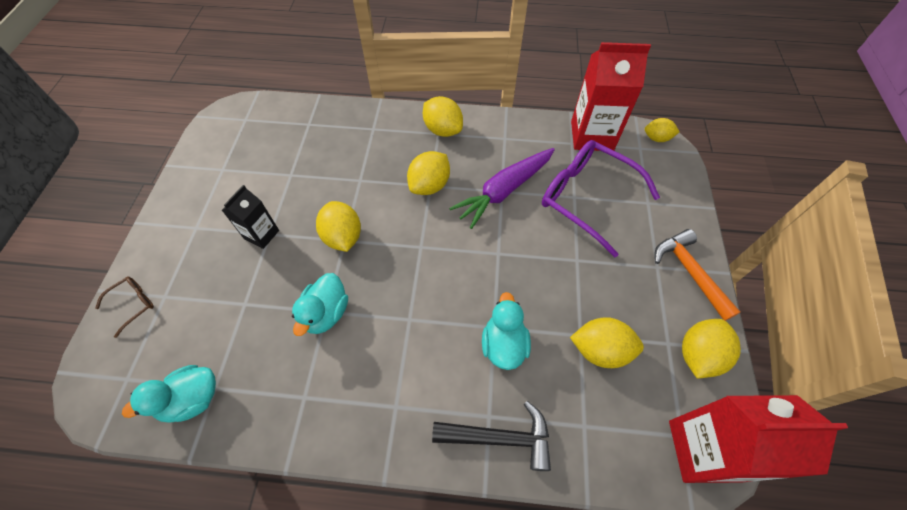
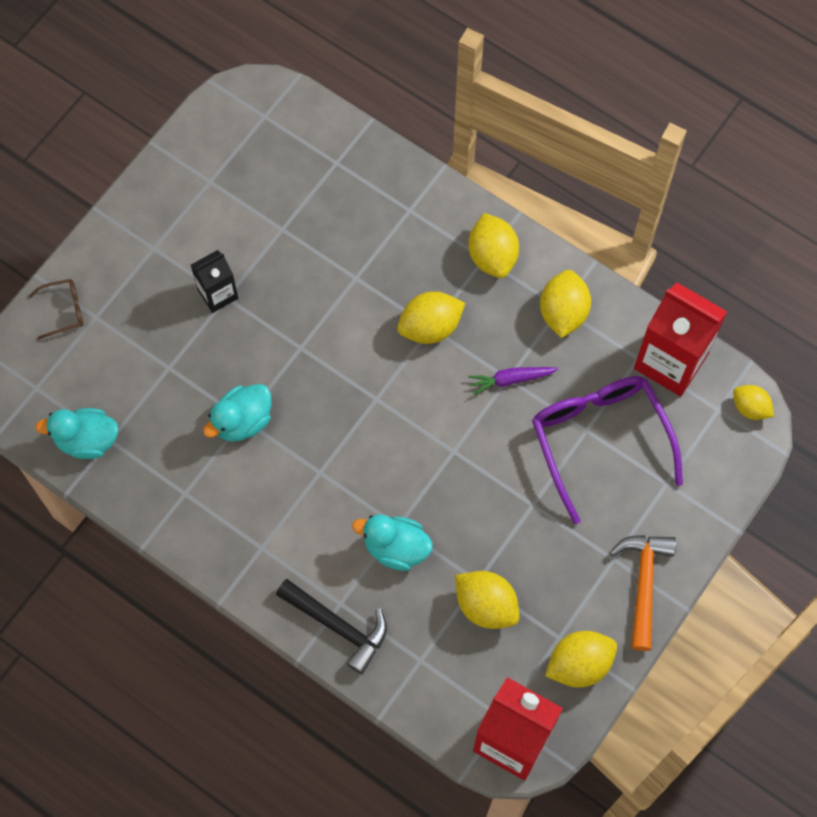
camera: 30 degrees right, 10 degrees up
yellow lemon [316,201,361,252] -> yellow lemon moved to [540,270,591,338]
purple carrot [449,148,555,229] -> purple carrot [468,367,558,396], size x0.53
turquoise duck [482,292,531,370] -> turquoise duck turned 105 degrees counterclockwise [352,514,433,571]

